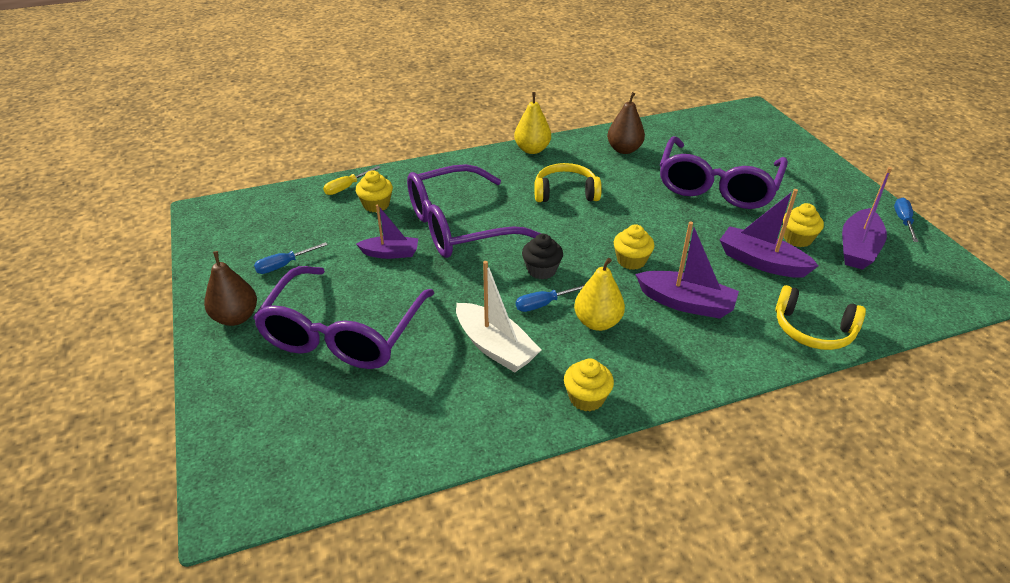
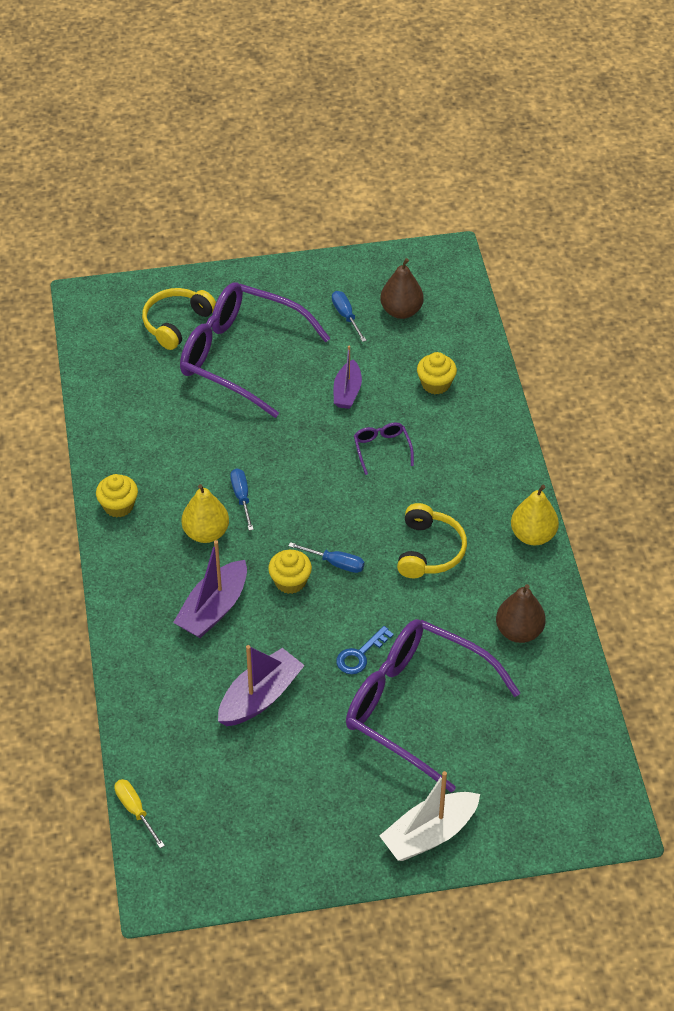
camera: 100 degrees right, 10 degrees up
brown pear [204,251,257,326] -> brown pear moved to [380,258,424,319]
yellow screwdriver [323,166,381,195] -> yellow screwdriver moved to [114,779,165,848]
purple glasses [407,164,542,258] -> purple glasses [354,423,414,475], size x0.40
white boat [456,261,541,372] -> white boat moved to [379,771,480,861]
black cupcake [522,234,563,279] -> none
yellow headphones [775,285,866,350] -> yellow headphones moved to [142,288,216,350]
yellow cupcake [783,203,824,247] -> none
purple boat [842,167,892,270] -> none
blue screwdriver [894,198,918,242] -> blue screwdriver moved to [289,542,364,573]
none -> blue key [336,626,394,674]

